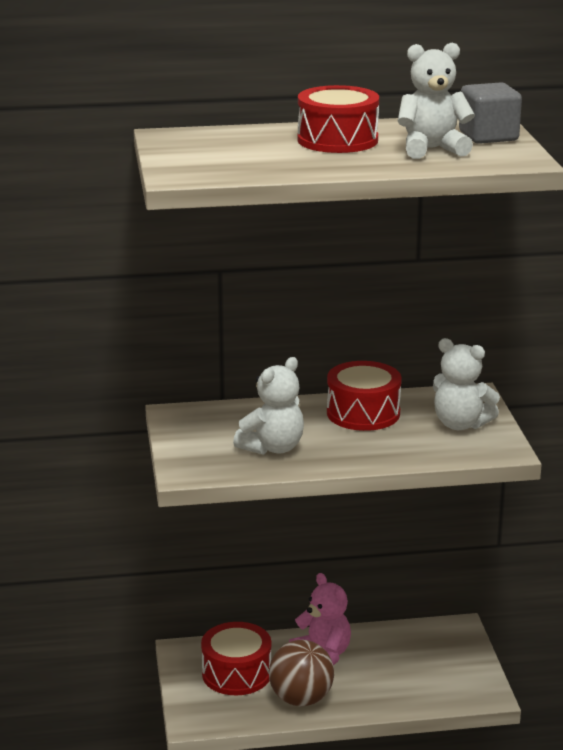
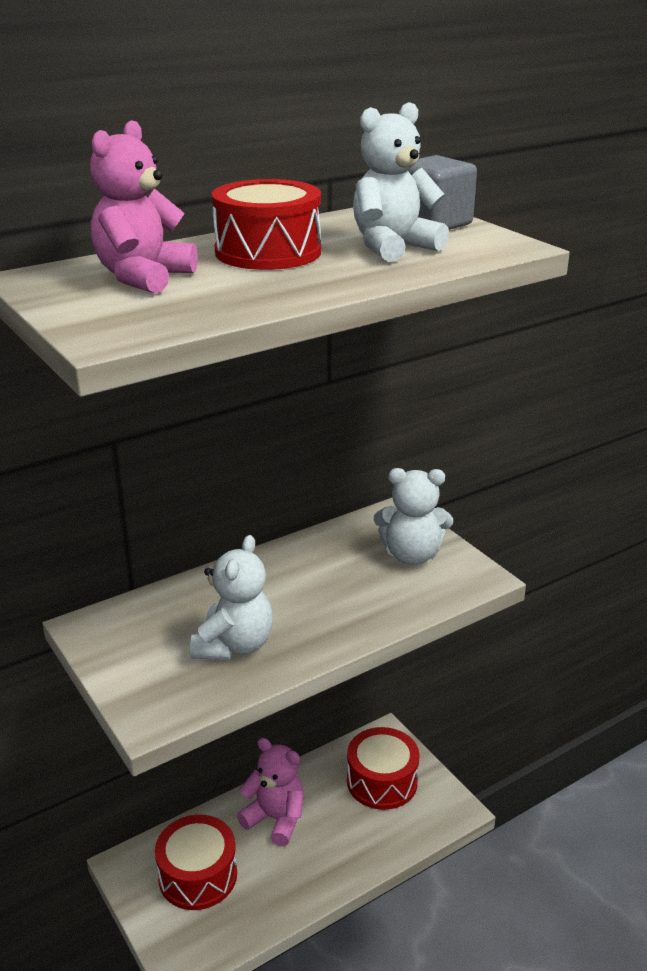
camera: 25 degrees left, 5 degrees up
brown ball [269,640,334,706] -> none
red drum [327,361,402,431] -> red drum moved to [347,727,420,810]
none -> pink teddy bear [90,120,198,294]

